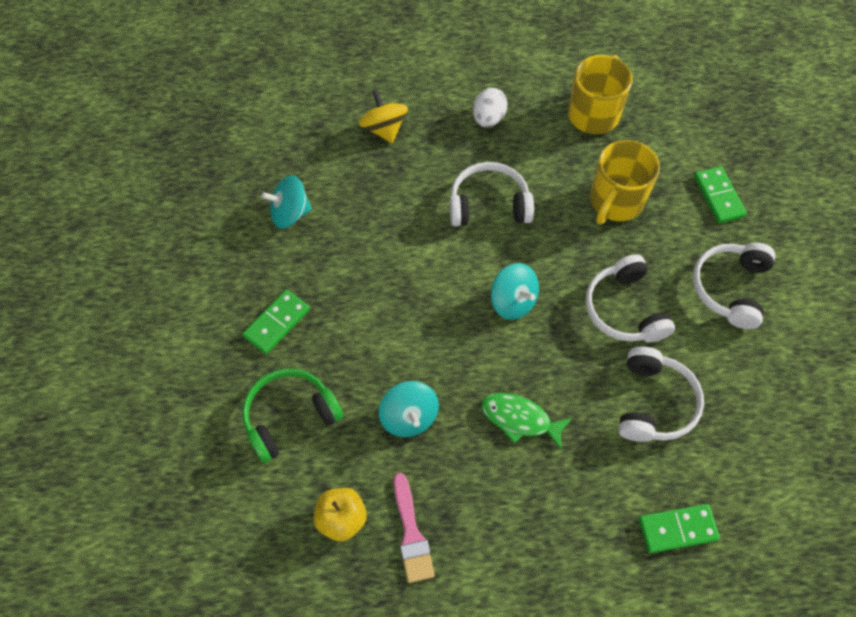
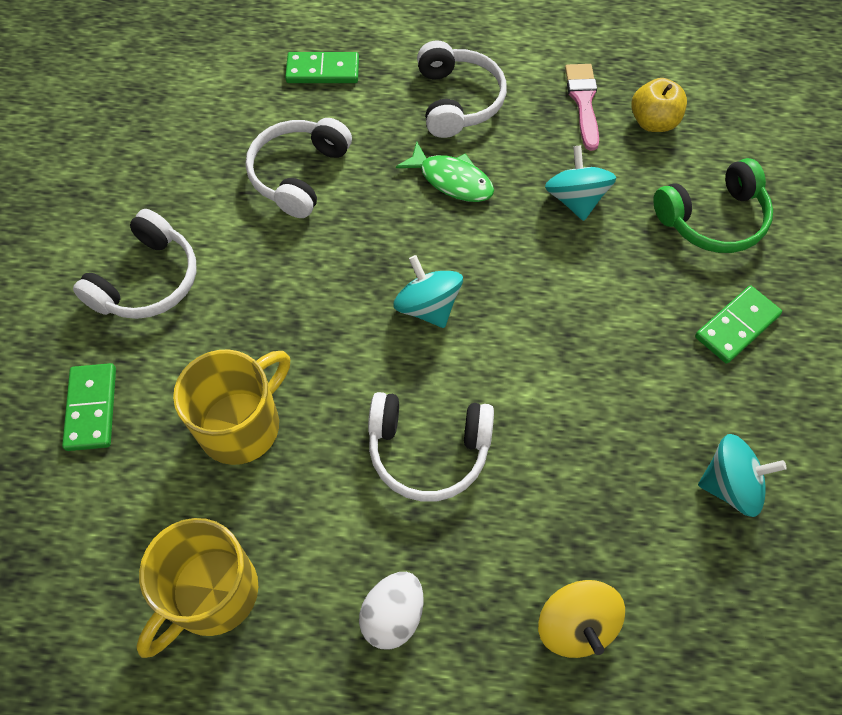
camera: 170 degrees left, 0 degrees up
white headphones [586,254,675,343] -> white headphones moved to [417,41,507,138]

